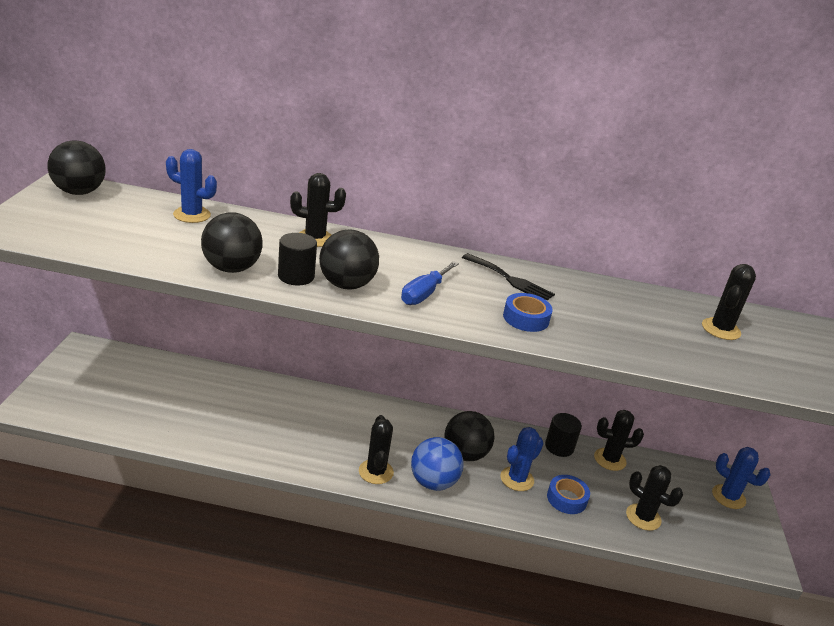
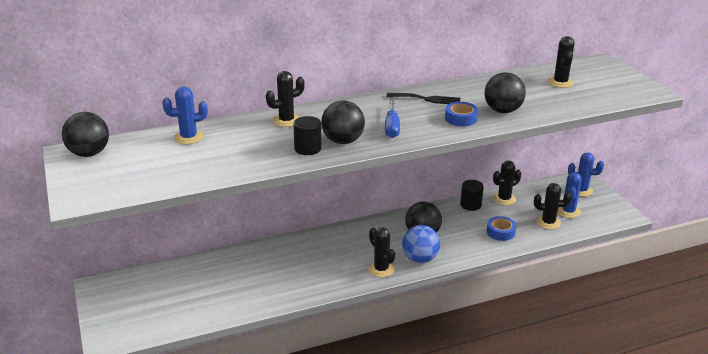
camera: 25 degrees left, 0 degrees up
black ball [201,212,263,273] -> black ball moved to [485,72,526,113]
blue cactus [500,427,543,491] -> blue cactus moved to [558,173,582,218]

